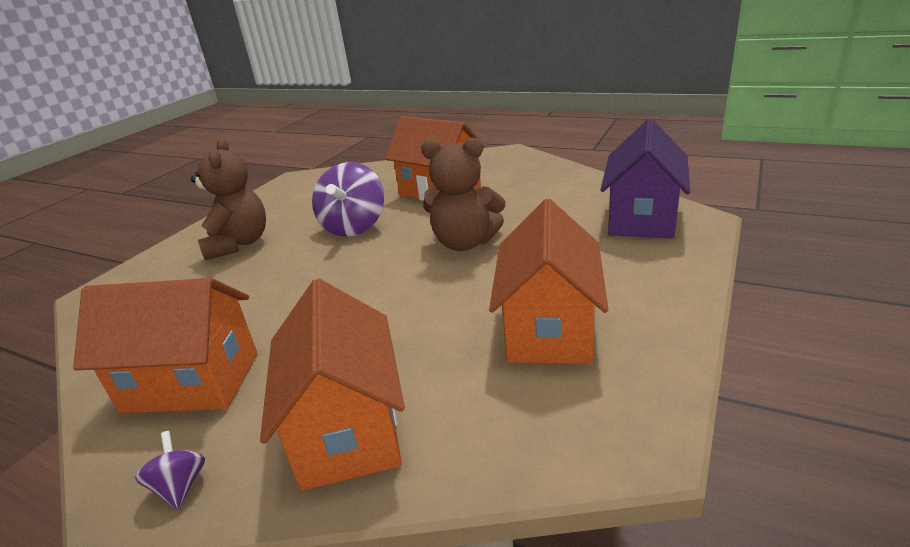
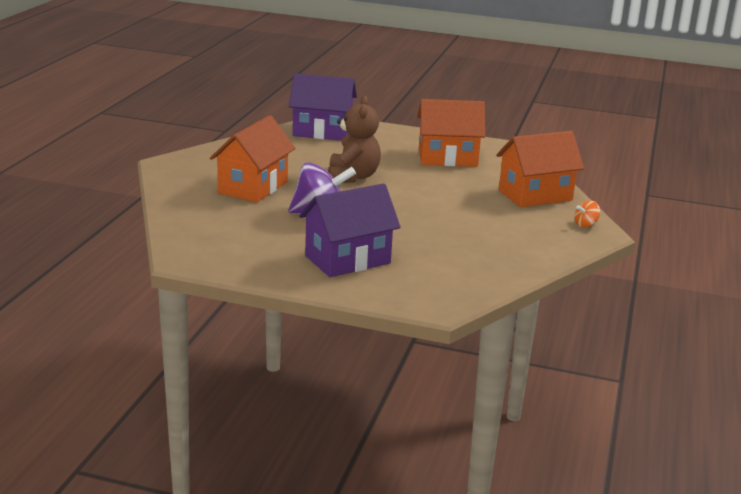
camera: 105 degrees left, 5 degrees down
orange house [73,278,258,413] -> none
purple spinning top [135,431,205,510] -> orange spinning top [574,201,600,227]
brown teddy bear [191,139,266,260] -> purple house [299,183,401,277]

